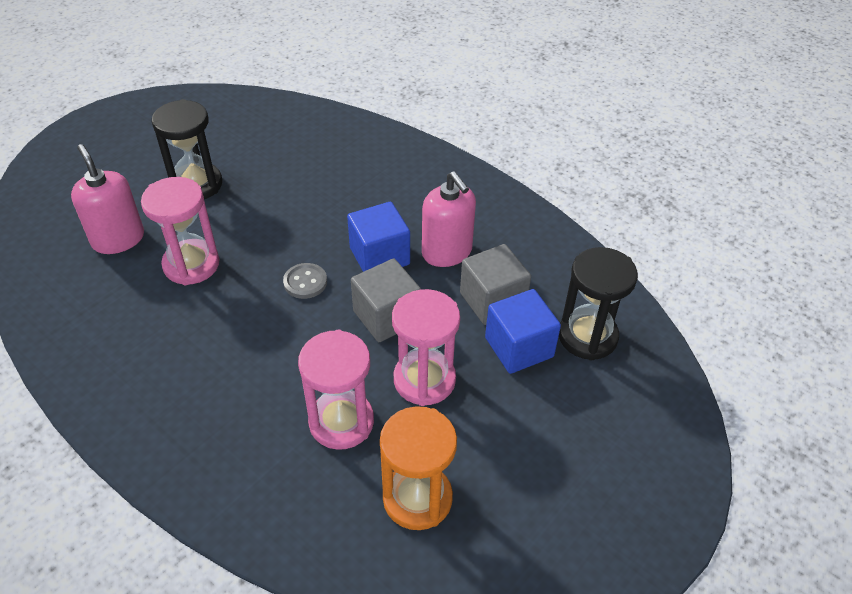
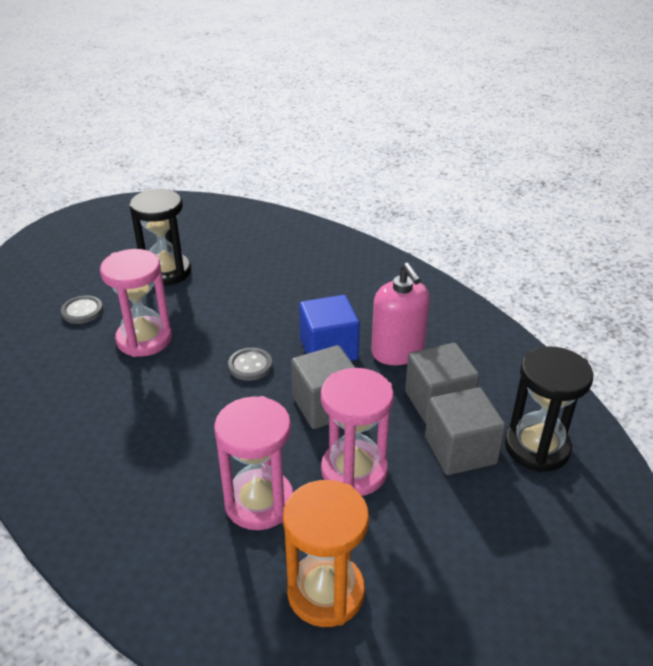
camera: 10 degrees right, 10 degrees down
pink soap dispenser [71,144,144,254] -> grey button [61,296,103,324]
blue cube [485,289,561,374] -> grey cube [425,388,506,475]

